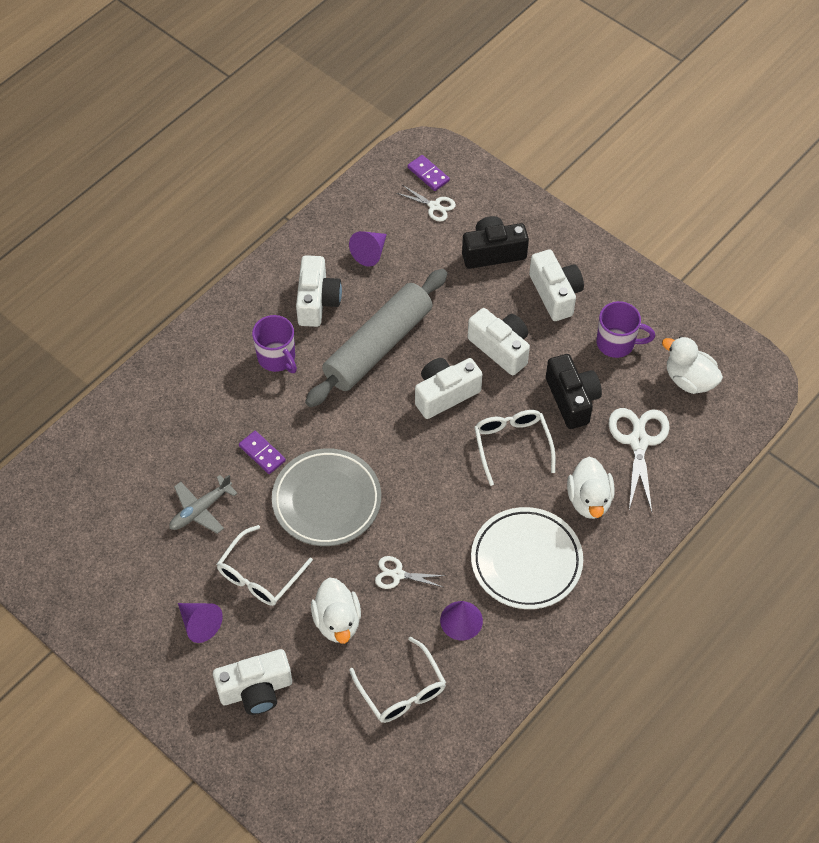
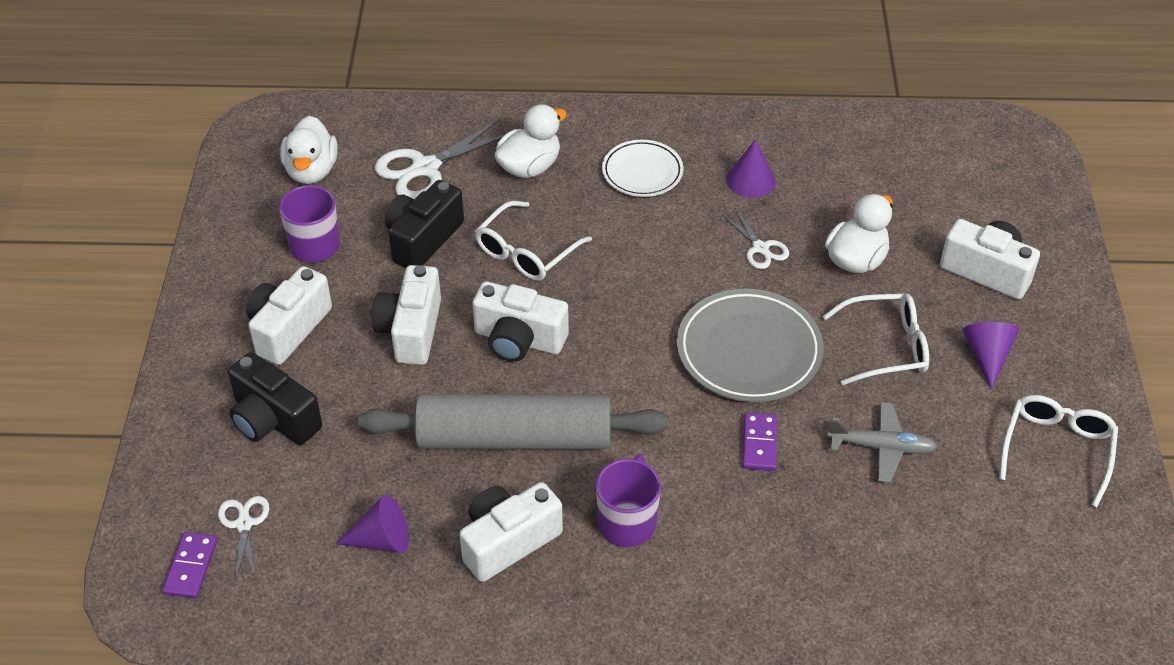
camera: 130 degrees left, 10 degrees down
white glasses [349,637,446,723] -> white glasses moved to [999,395,1118,507]
white plate [471,507,583,609] -> white plate [602,140,684,197], size x0.62

